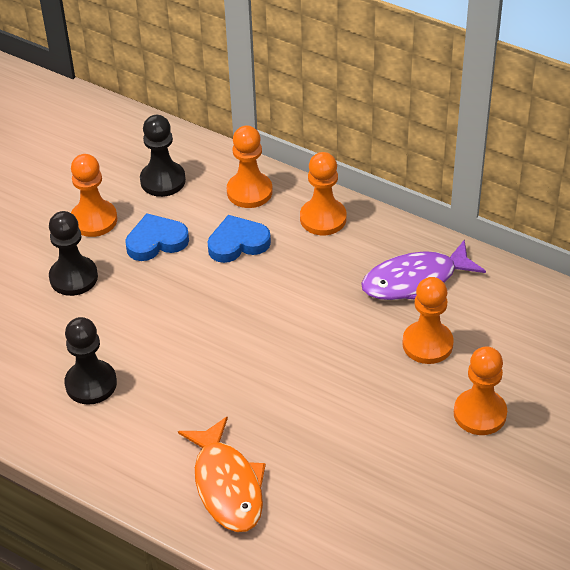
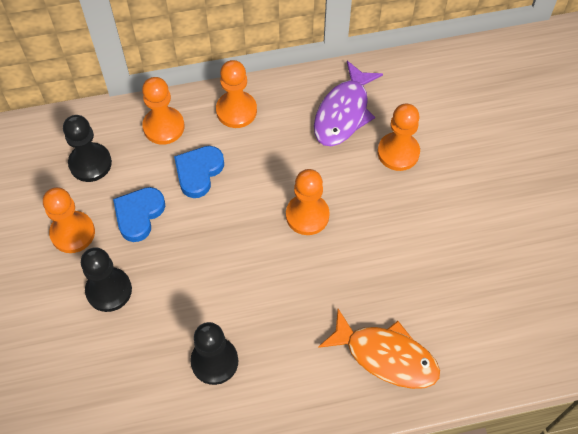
camera: 45 degrees left, 15 degrees up
orange pawn [454,347,507,435] -> orange pawn moved to [286,169,330,235]

